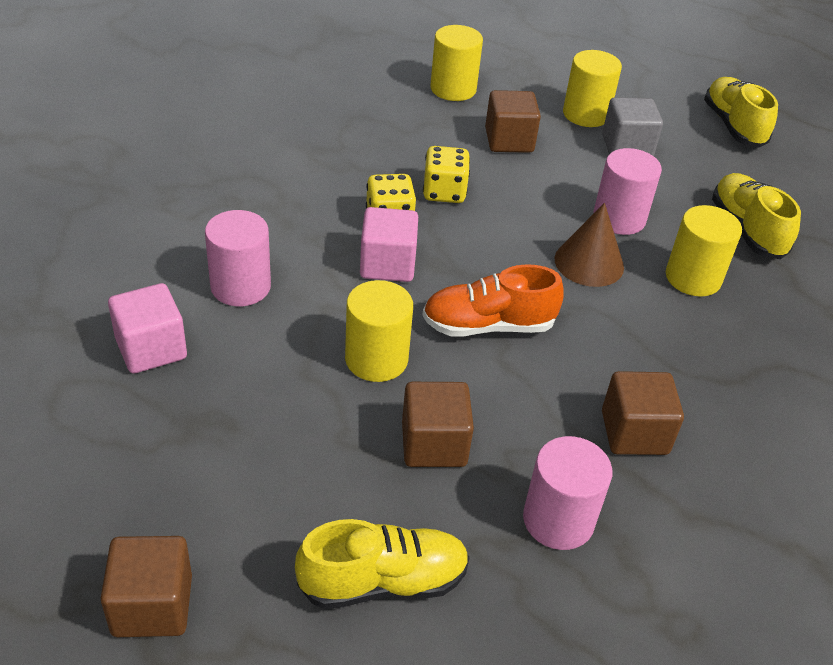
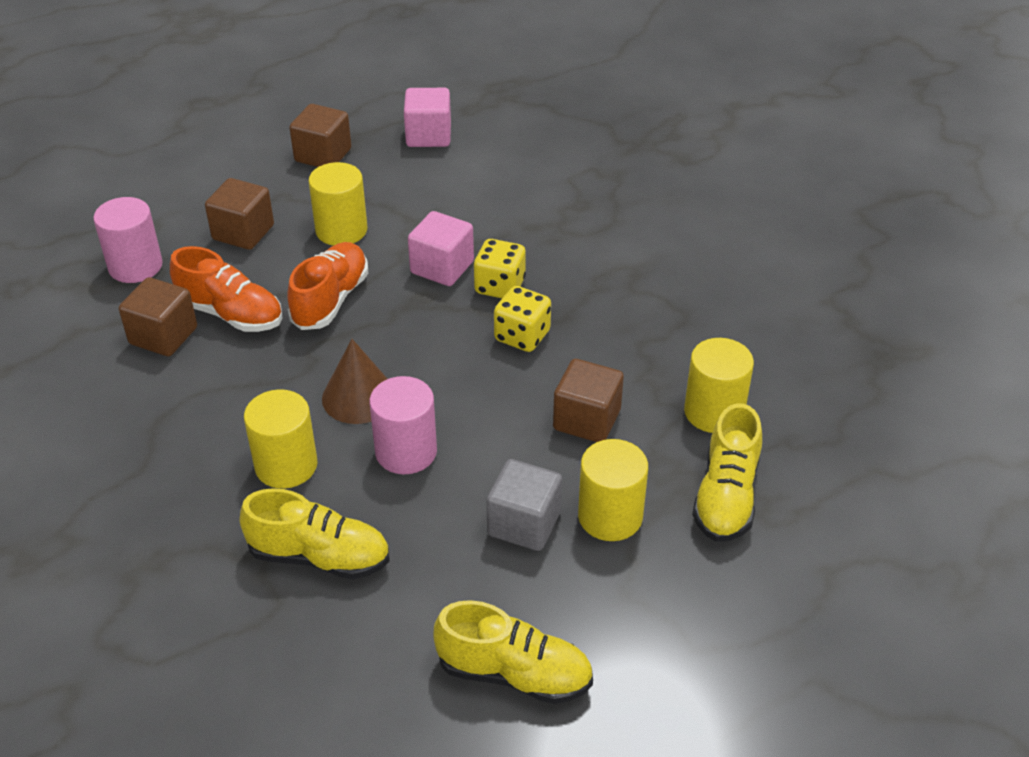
camera: 120 degrees right, 0 degrees up
brown cube [100,536,192,637] -> brown cube moved to [289,104,351,167]
pink cylinder [205,210,271,306] -> none
yellow shoe [295,519,470,609] -> yellow shoe moved to [692,403,762,542]
none -> orange shoe [170,246,283,332]

